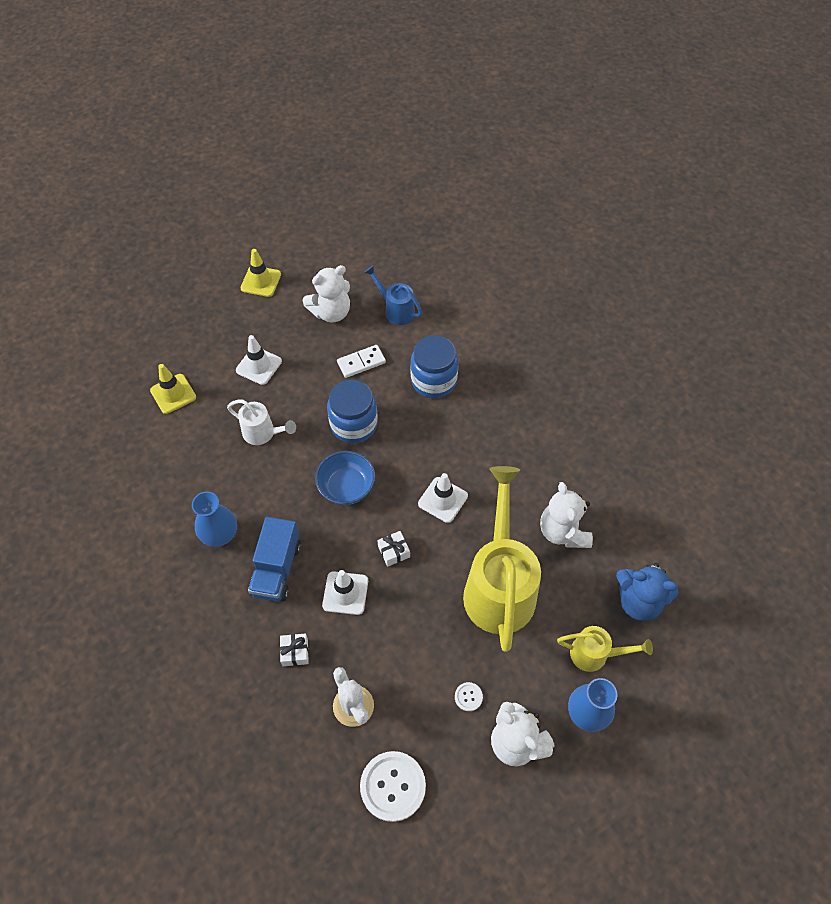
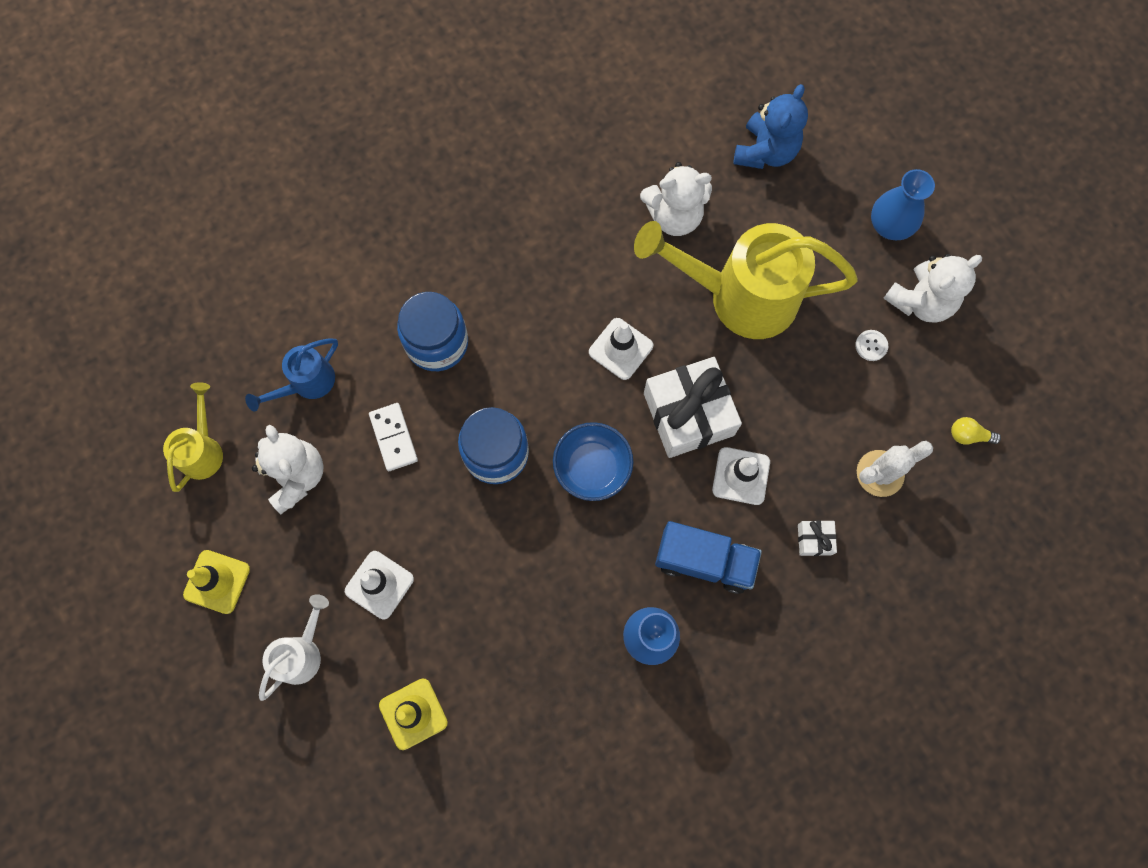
camera: 85 degrees left, 15 degrees up
white watering can [227,399,296,445] -> white watering can moved to [259,594,329,701]
white button [360,751,426,822] -> yellow light bulb [951,417,1001,445]
white gift [377,531,410,567] -> white gift [644,357,742,458], size x2.31
yellow watering can [557,626,653,672] -> yellow watering can moved to [163,382,223,492]

